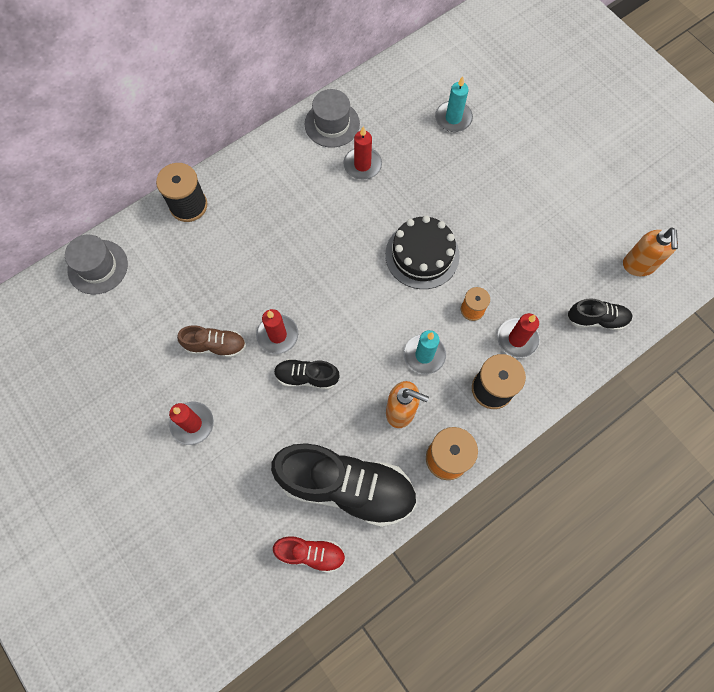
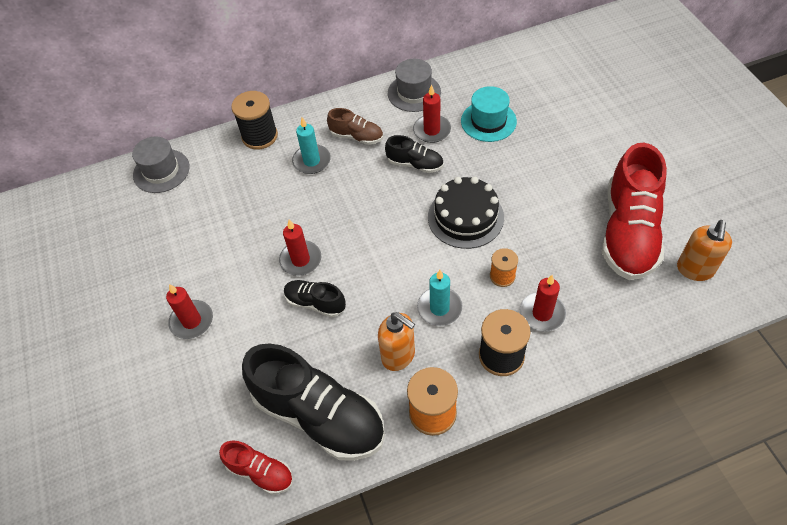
camera: 20 degrees right, 15 degrees down
brown shoe [177,325,246,358] -> brown shoe moved to [327,108,383,145]
turquoise candle [435,76,473,132] -> turquoise candle moved to [292,117,331,174]
black shoe [568,298,633,331] -> black shoe moved to [385,135,443,173]
none -> turquoise hat [461,86,517,142]
none -> red shoe [602,143,667,280]

